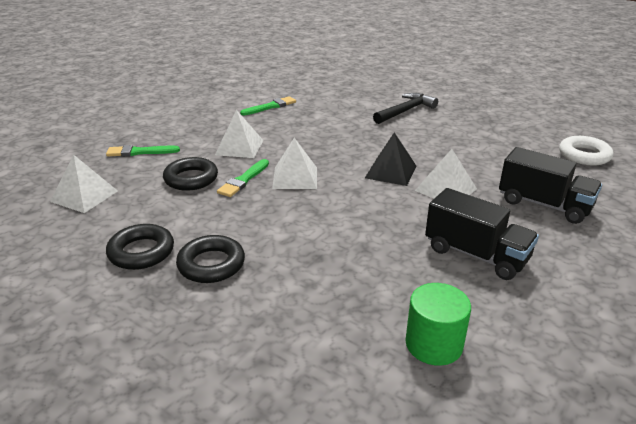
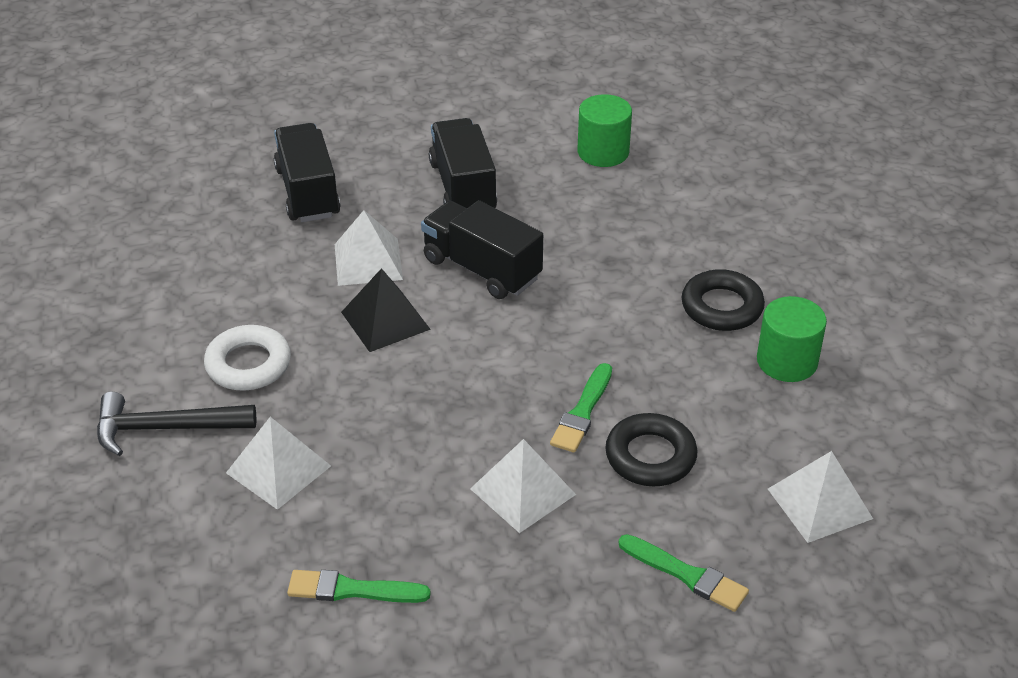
camera: 140 degrees left, 10 degrees up
black ring [106,224,174,270] -> green cylinder [757,296,827,382]
green brush [217,159,269,197] -> green brush turned 135 degrees clockwise [550,363,612,453]
white pyramid [272,138,317,189] -> white pyramid moved to [226,417,331,510]
white ring [559,136,613,165] -> white ring moved to [204,325,291,391]
none -> black truck [421,200,543,299]

